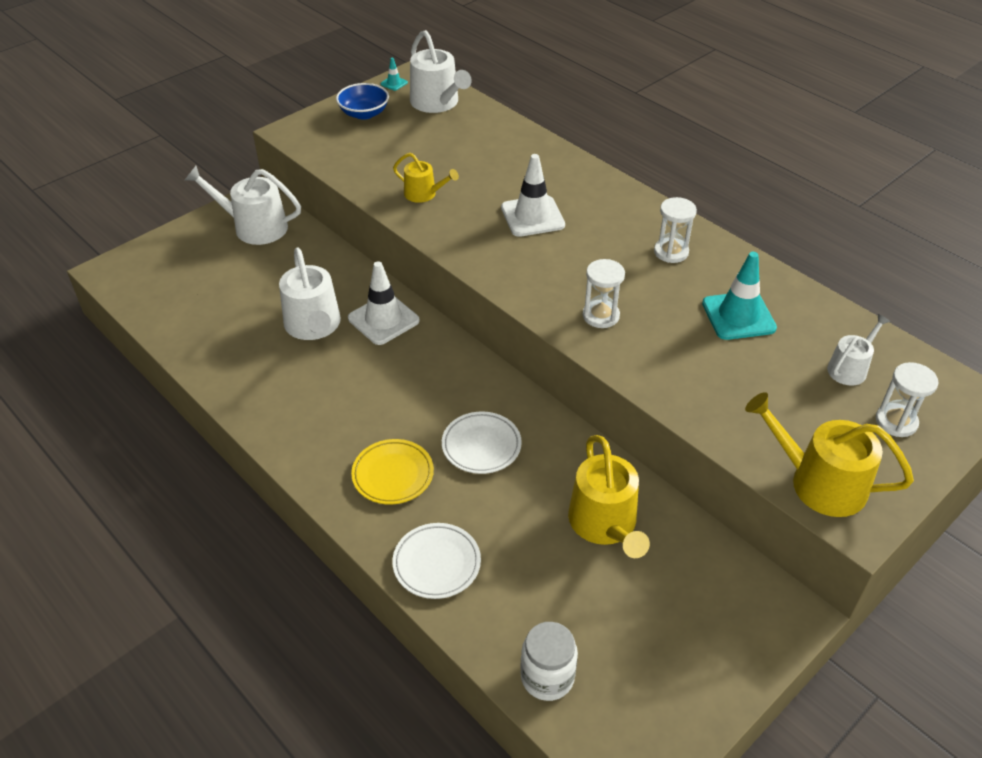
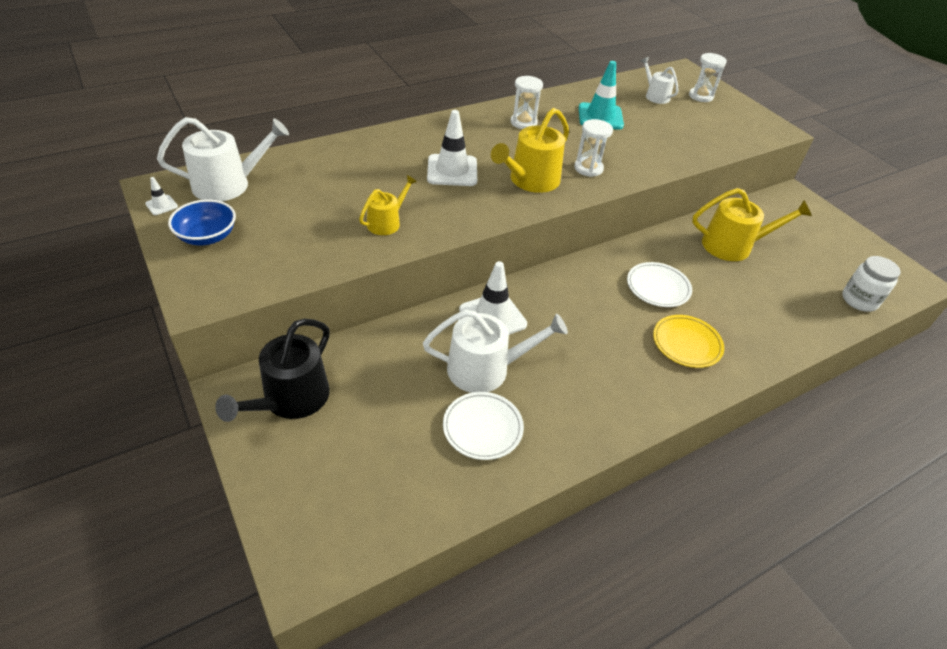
camera: 80 degrees left, 0 degrees up
white watering can [185,166,301,245] -> black watering can [215,319,330,422]
turquoise traffic cone [380,58,408,91] -> white traffic cone [145,177,178,215]
white plate [392,523,481,599] -> white plate moved to [443,392,524,460]
yellow watering can [745,392,914,517] -> yellow watering can moved to [491,108,569,193]

